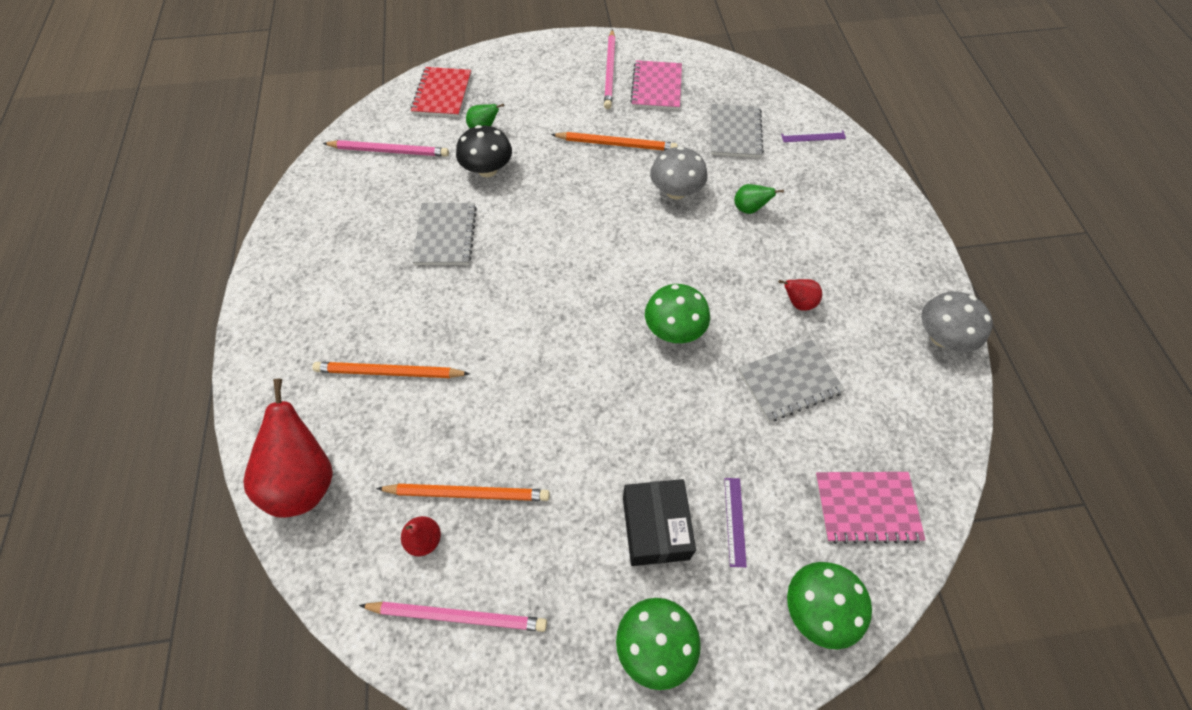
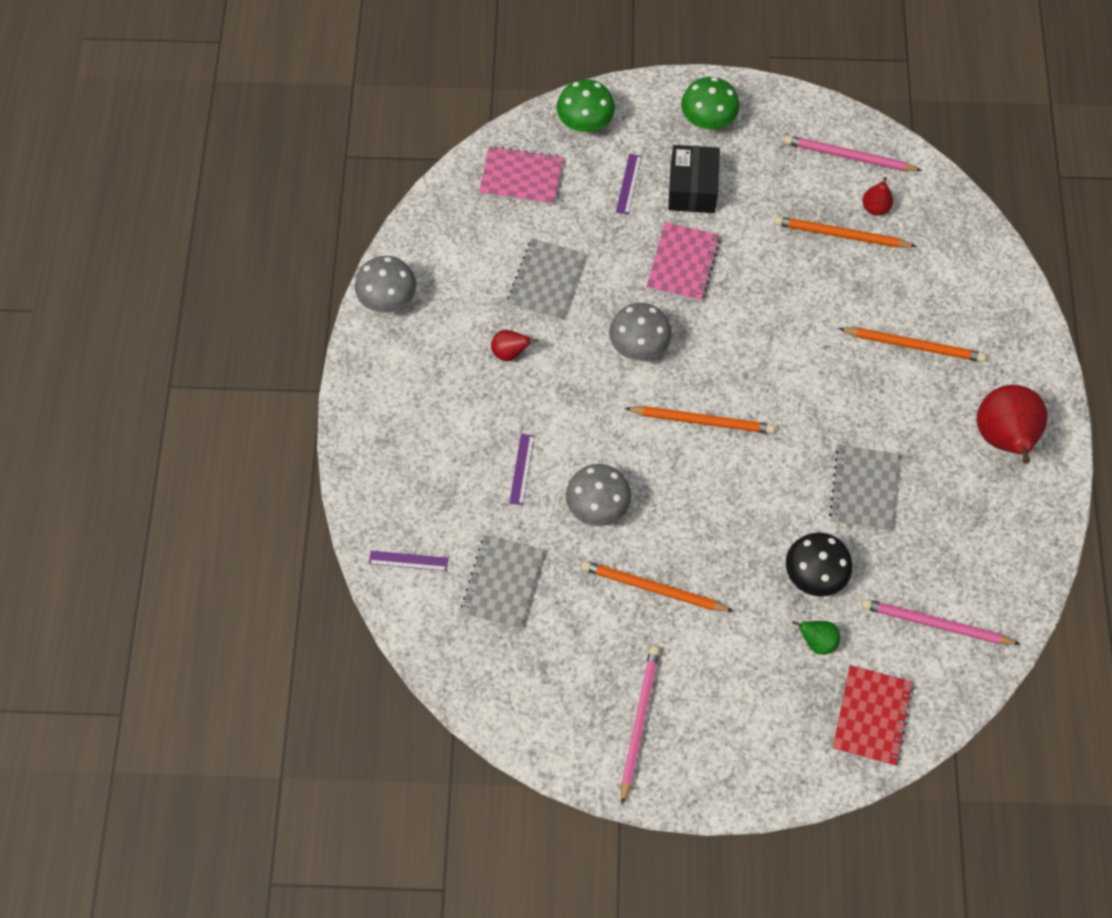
camera: 170 degrees left, 5 degrees up
red pear [243,379,333,518] -> red pear moved to [977,385,1048,464]
pink notebook [630,60,682,110] -> pink notebook moved to [646,222,720,302]
green mushroom [645,284,710,343] -> grey mushroom [609,303,672,361]
green pear [734,184,784,214] -> purple ruler [509,434,534,505]
grey notebook [738,340,845,422] -> grey notebook turned 60 degrees counterclockwise [507,239,585,320]
none -> orange pencil [624,406,775,434]

